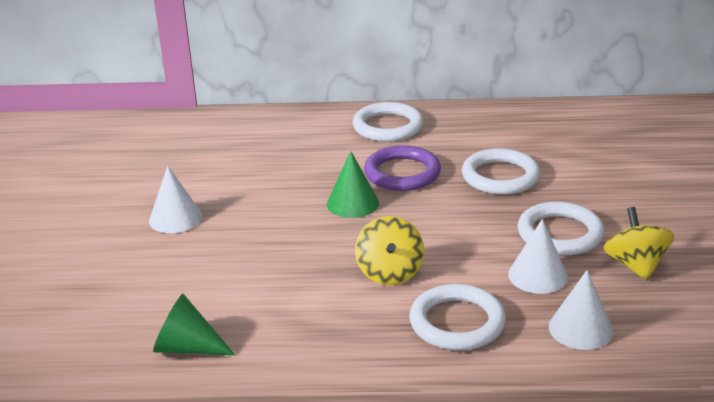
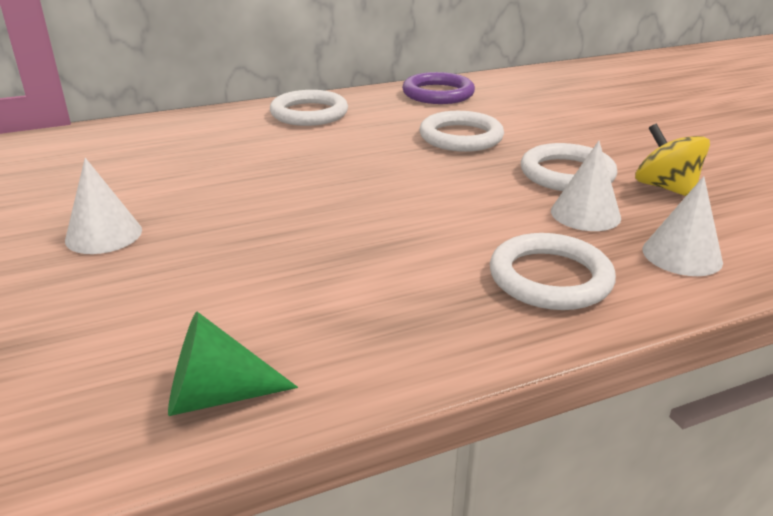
camera: 25 degrees left, 0 degrees up
green cone [327,151,379,218] -> none
yellow spinning top [355,216,424,285] -> none
purple ring [364,145,441,191] -> purple ring moved to [402,72,475,104]

